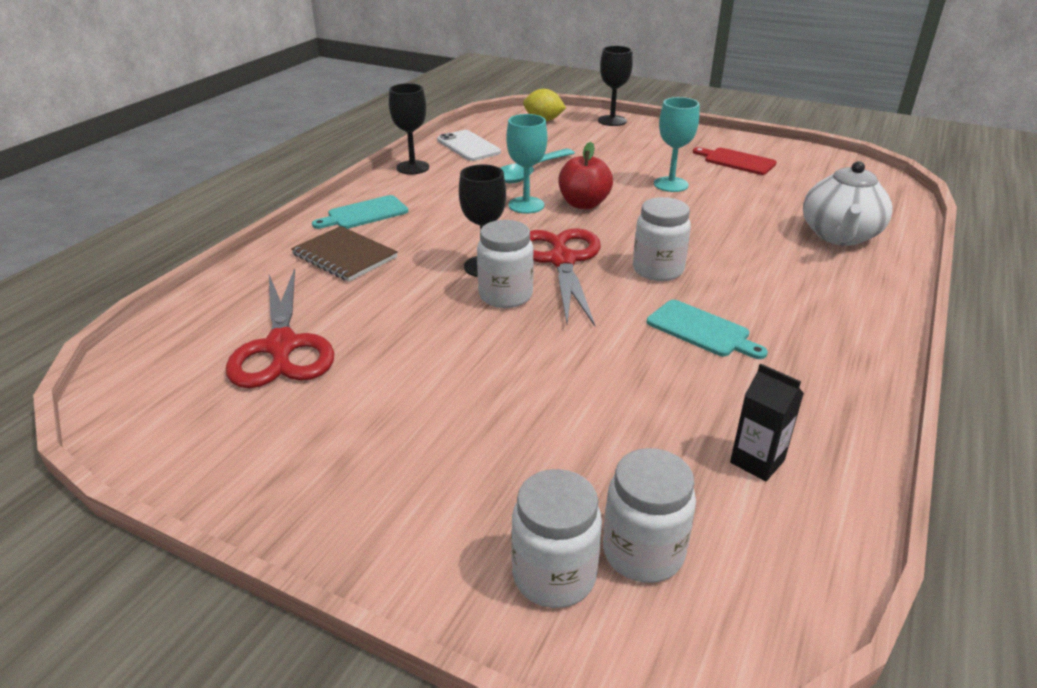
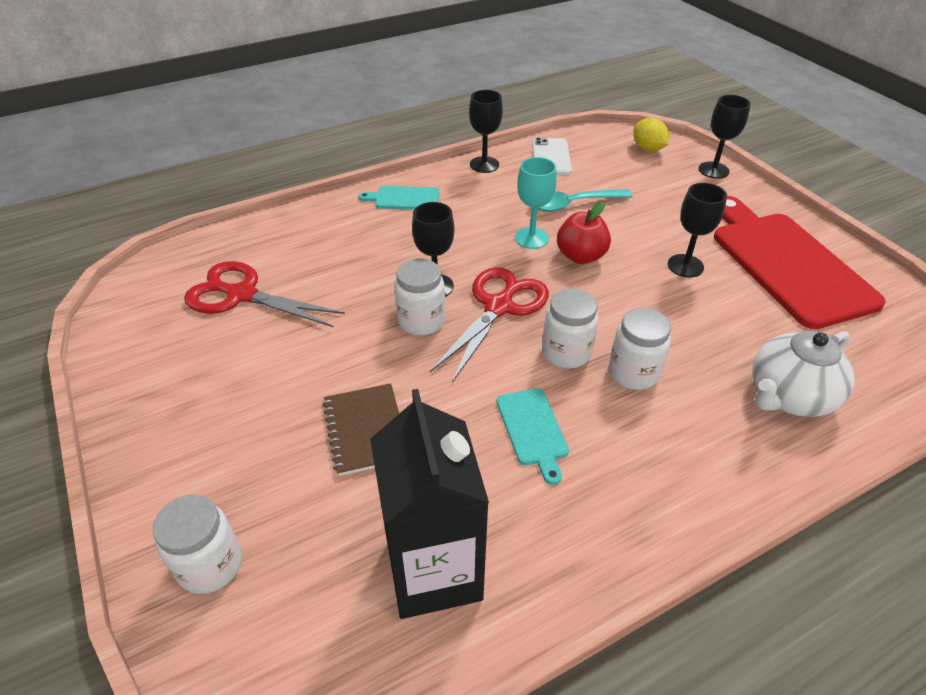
camera: 35 degrees right, 10 degrees up
red scissors [226,268,334,388] -> red scissors turned 90 degrees clockwise [184,261,345,327]
brown notebook [291,226,398,282] -> brown notebook moved to [323,383,399,476]
white jar [603,448,696,583] -> white jar moved to [609,308,671,390]
turquoise goblet [654,97,699,192] -> black goblet [668,183,727,278]
red cutting board [693,147,777,175] -> red cutting board [714,196,886,329], size x2.26
black carton [730,363,804,481] -> black carton [370,389,489,619], size x2.28

